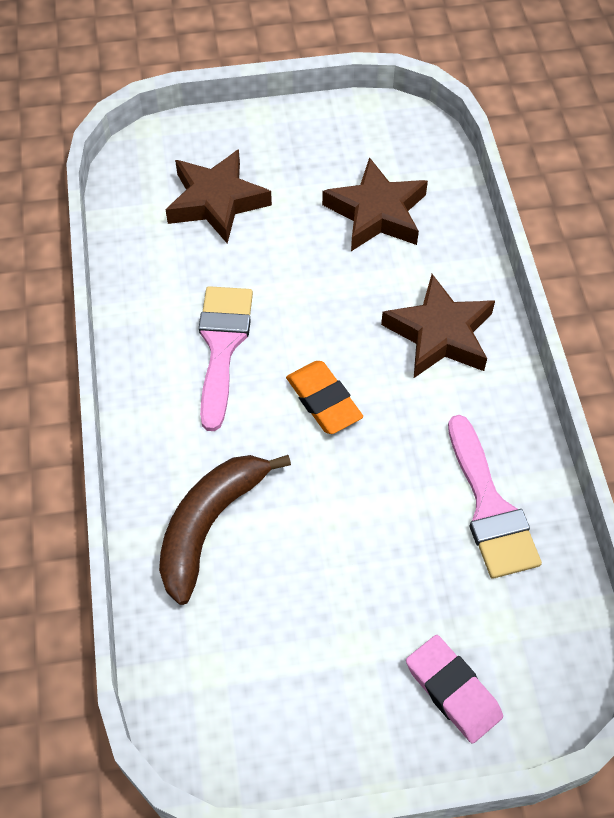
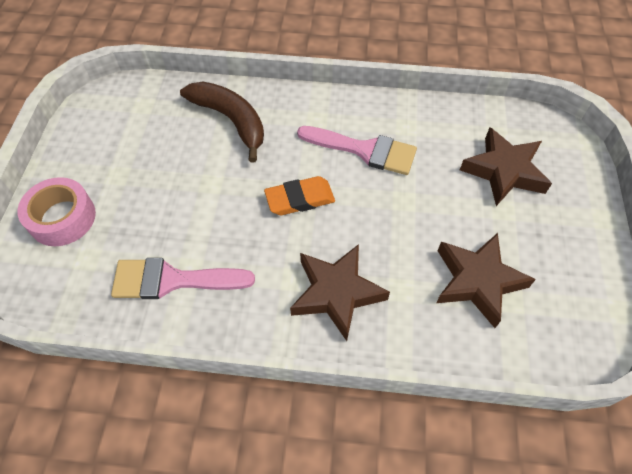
camera: 105 degrees right, 0 degrees up
pink eraser [406,635,503,744] -> pink tape [17,177,96,246]

